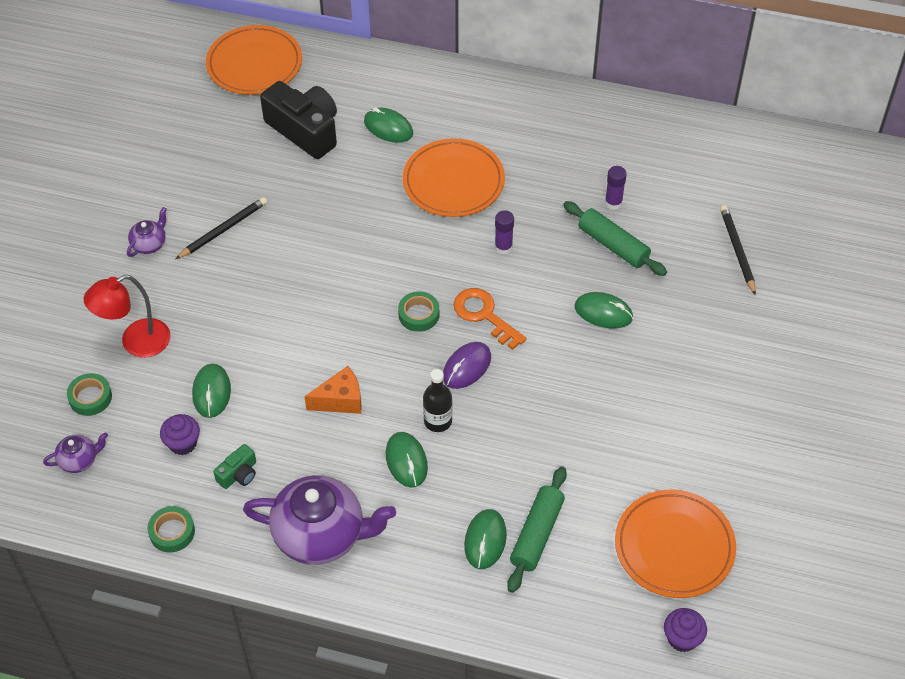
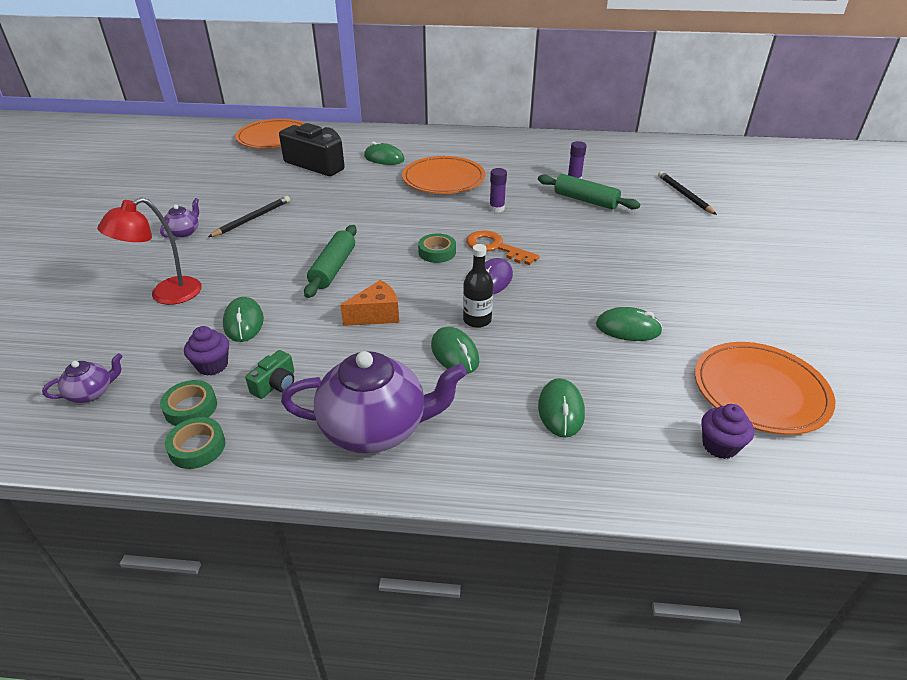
camera: 10 degrees left, 15 degrees down
green tape [67,373,112,416] -> green tape moved to [160,380,217,426]
green rolling pin [507,466,567,593] -> green rolling pin moved to [304,225,357,298]
green mouse [574,292,633,329] -> green mouse moved to [596,307,663,341]
purple cupcake [664,608,707,652] -> purple cupcake moved to [701,404,754,459]

